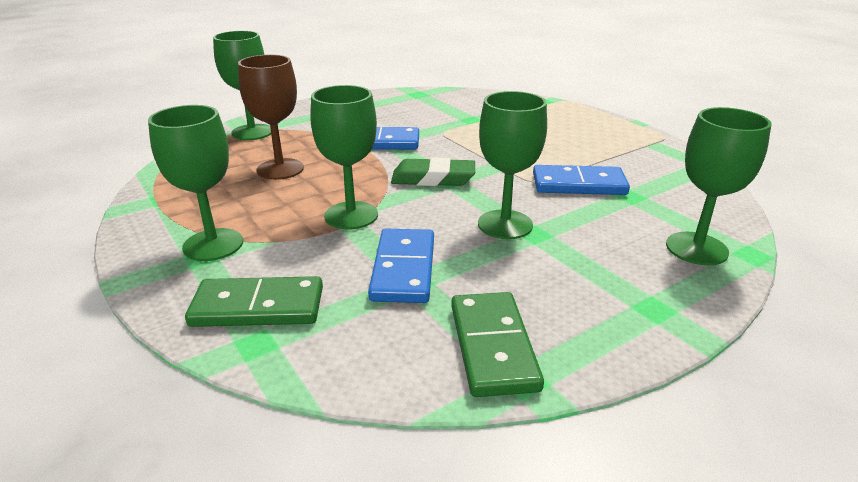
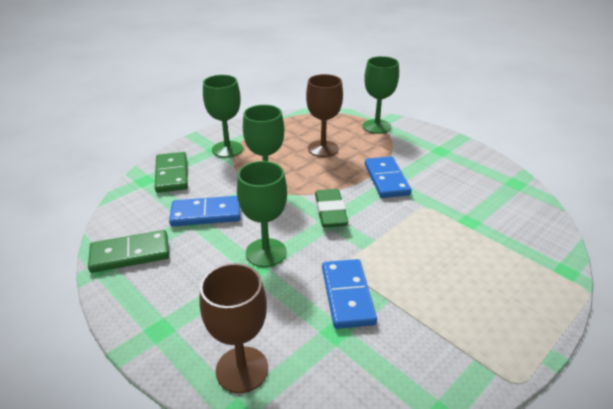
camera: 80 degrees right, 5 degrees up
green goblet [666,107,772,265] -> brown goblet [199,263,268,393]

